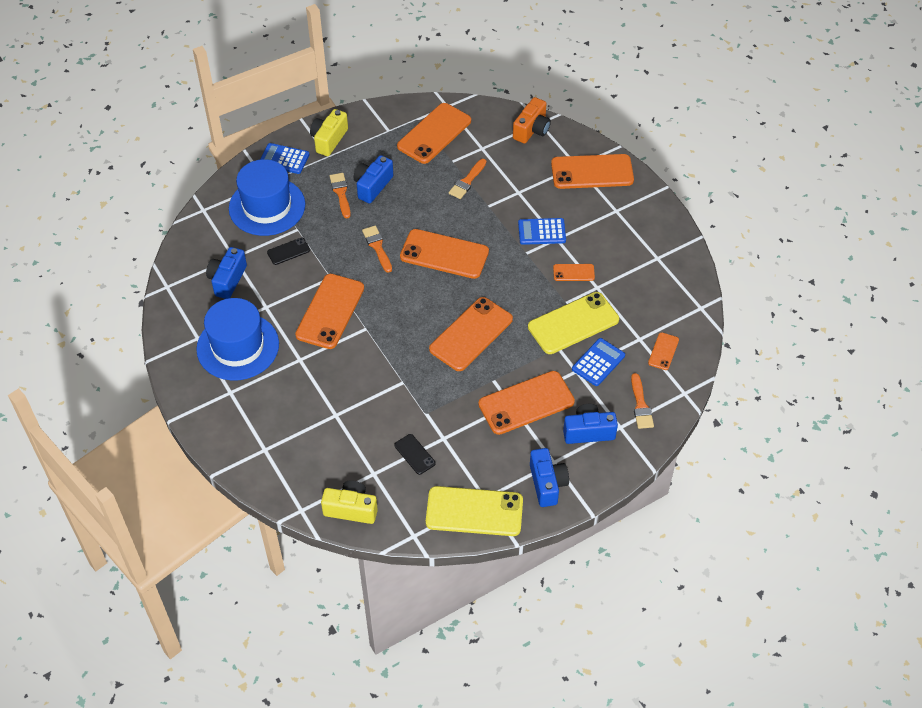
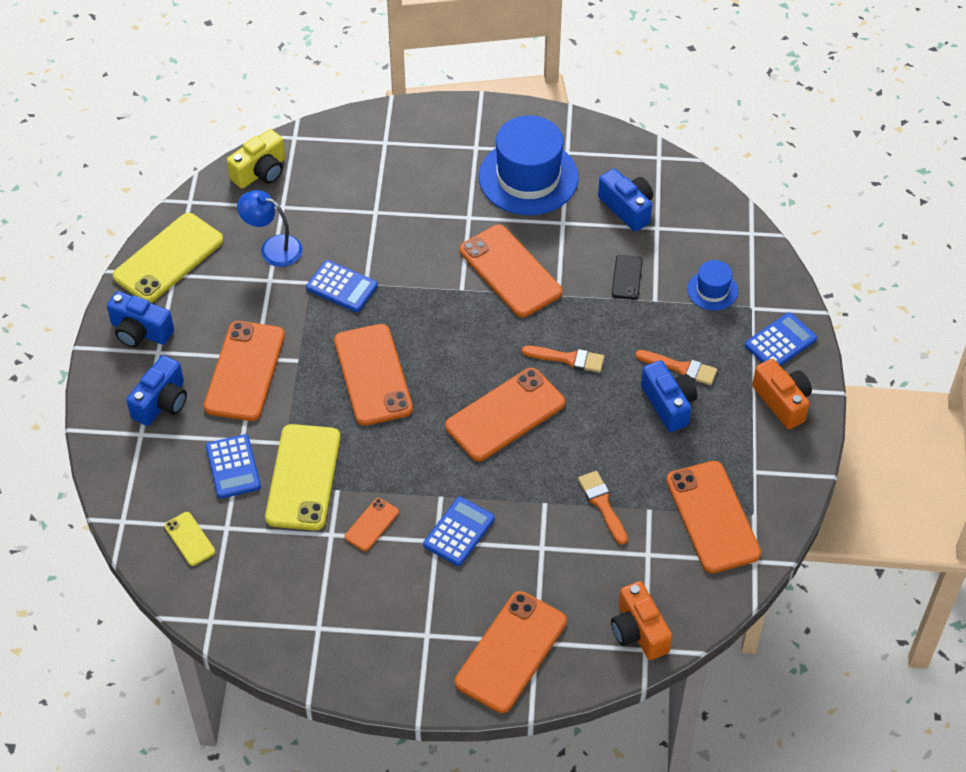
camera: 125 degrees right, 0 degrees up
blue hat [229,159,305,236] -> blue hat [687,260,738,310], size x0.49
yellow camera [310,109,348,156] -> orange camera [752,359,812,429]
black phone [394,434,436,475] -> blue lamp [237,190,302,267]
orange brush [631,373,654,429] -> none
orange phone [648,332,679,370] -> yellow phone [164,512,215,566]
none -> blue calculator [306,260,378,312]

